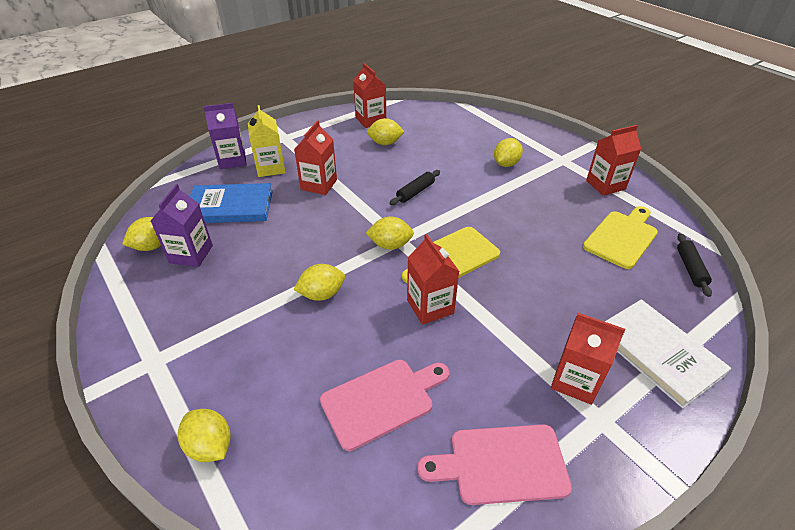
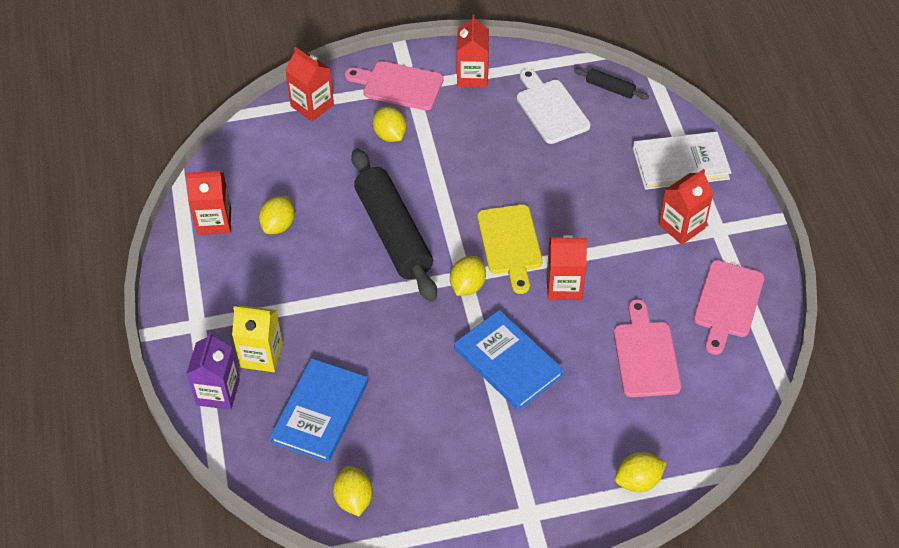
camera: 65 degrees left, 10 degrees up
purple carton [151,184,213,267] -> none
yellow lemon [293,264,345,301] -> blue book [454,310,564,411]
red carton [294,120,337,195] -> red carton moved to [285,47,334,121]
black rolling pin [389,170,440,205] -> black rolling pin [351,149,437,302], size x2.31
yellow cutting board [583,206,658,269] -> white cutting board [517,69,591,144]
none -> pink cutting board [345,61,444,111]

